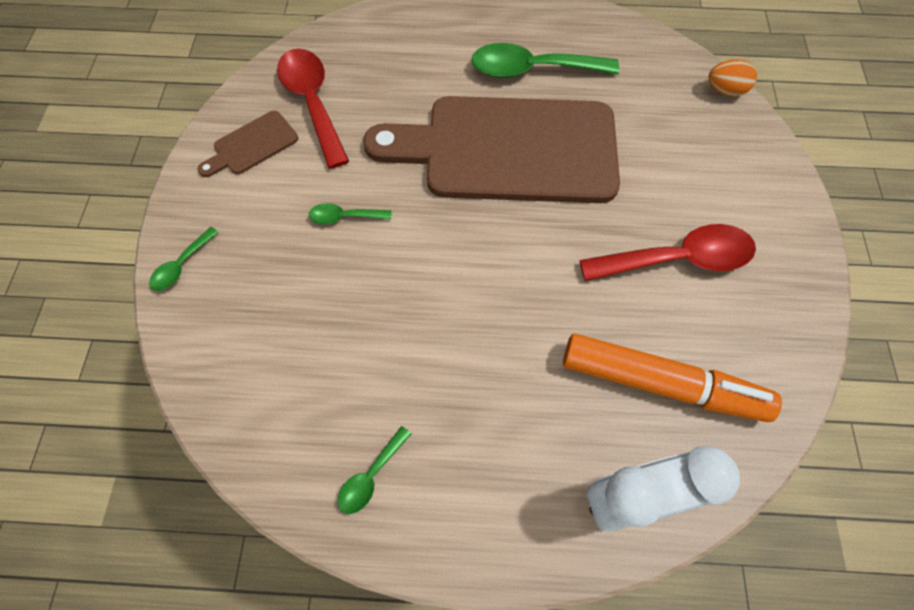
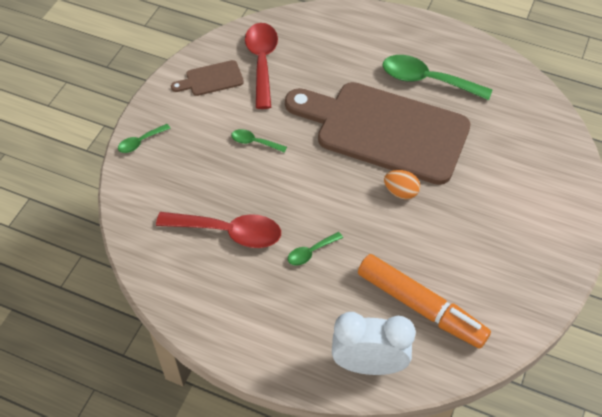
camera: 20 degrees right, 10 degrees down
green spoon [338,426,412,514] -> green spoon moved to [288,232,343,266]
red spoon [579,224,756,281] -> red spoon moved to [156,212,281,248]
orange egg [709,59,757,97] -> orange egg moved to [384,170,420,200]

